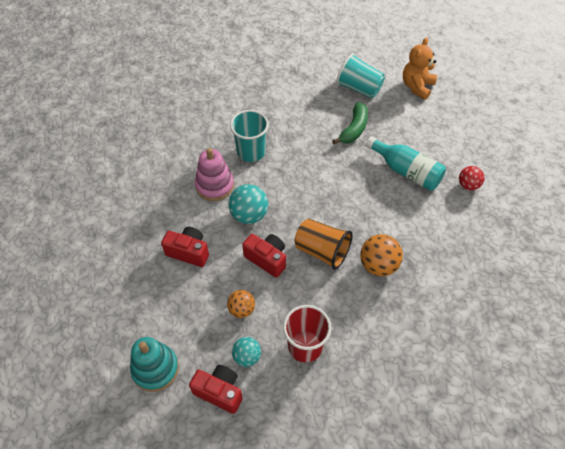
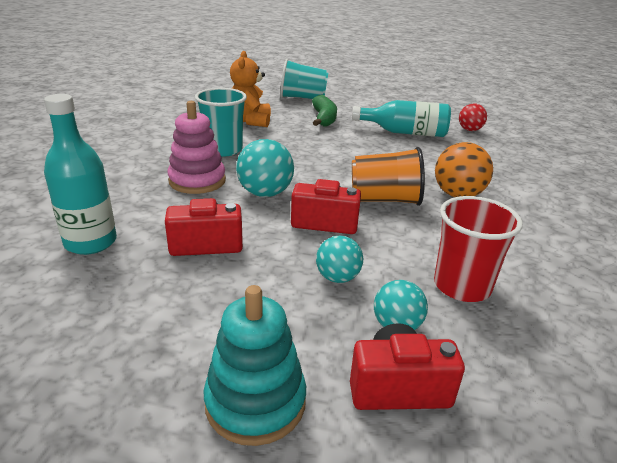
camera: 30 degrees left, 25 degrees down
orange ball [227,290,255,318] -> turquoise ball [316,236,363,283]
orange teddy bear [403,37,437,100] -> orange teddy bear moved to [230,51,271,127]
none -> turquoise bottle [44,94,117,255]

